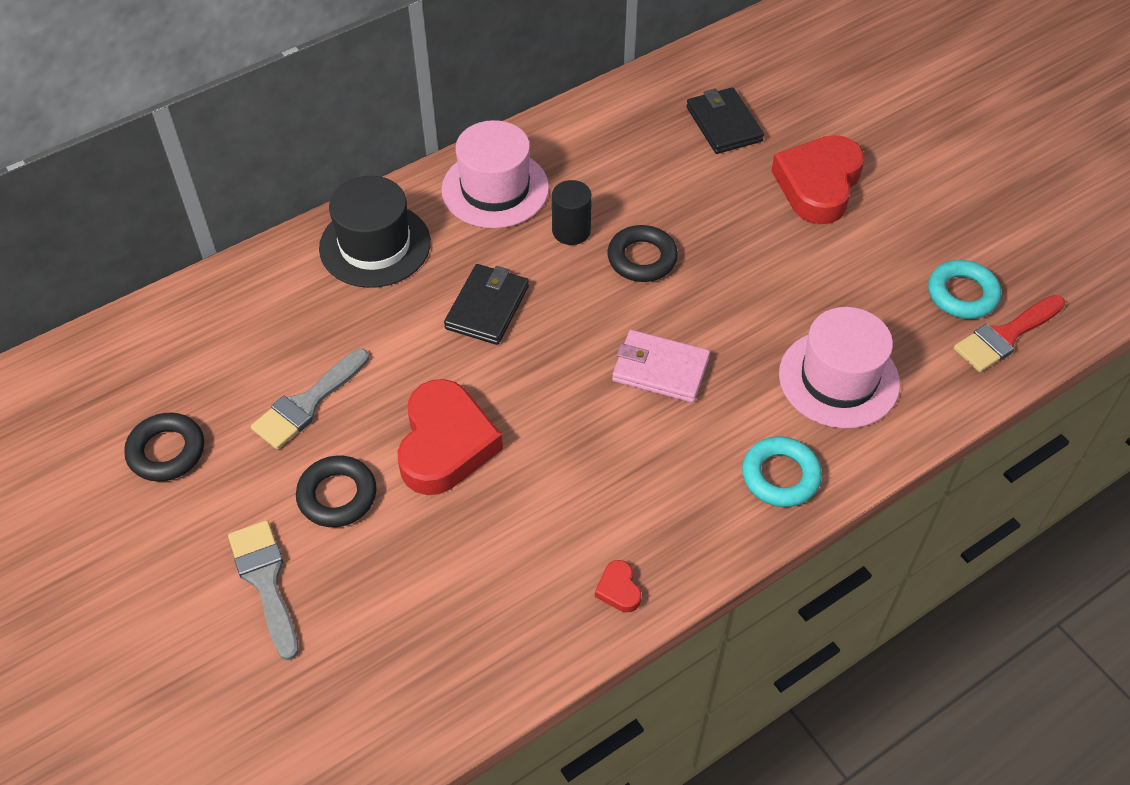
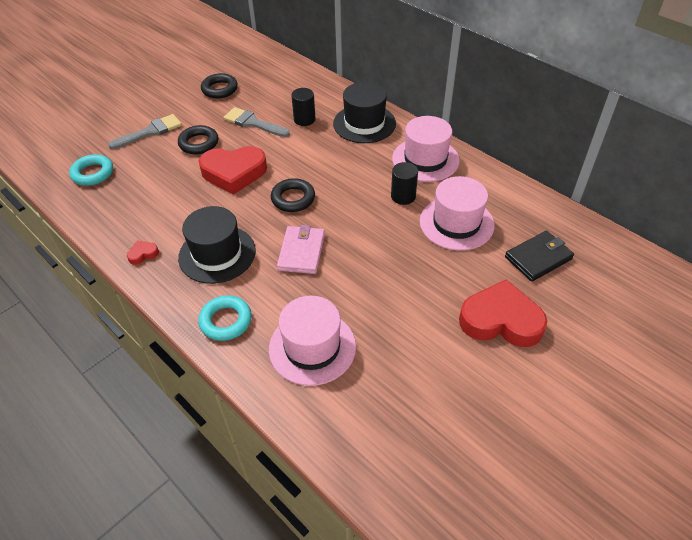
camera: 80 degrees right, 5 degrees down
black wallet [444,264,529,345] -> none
black ring [607,225,678,282] -> black ring moved to [271,178,315,212]
turquoise ring [928,260,1001,319] -> turquoise ring moved to [69,154,113,186]
red brush [954,295,1065,372] -> none
none -> black hat [178,206,256,284]
none -> black cylinder [291,88,316,126]
none -> pink hat [420,176,495,251]

